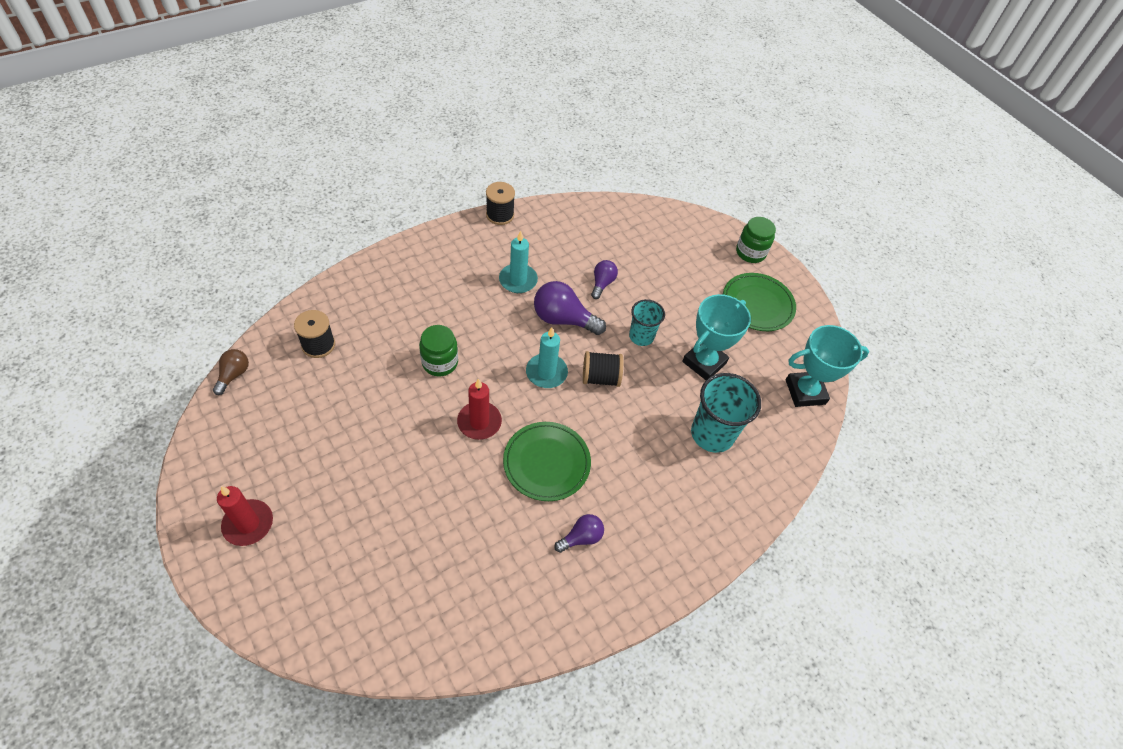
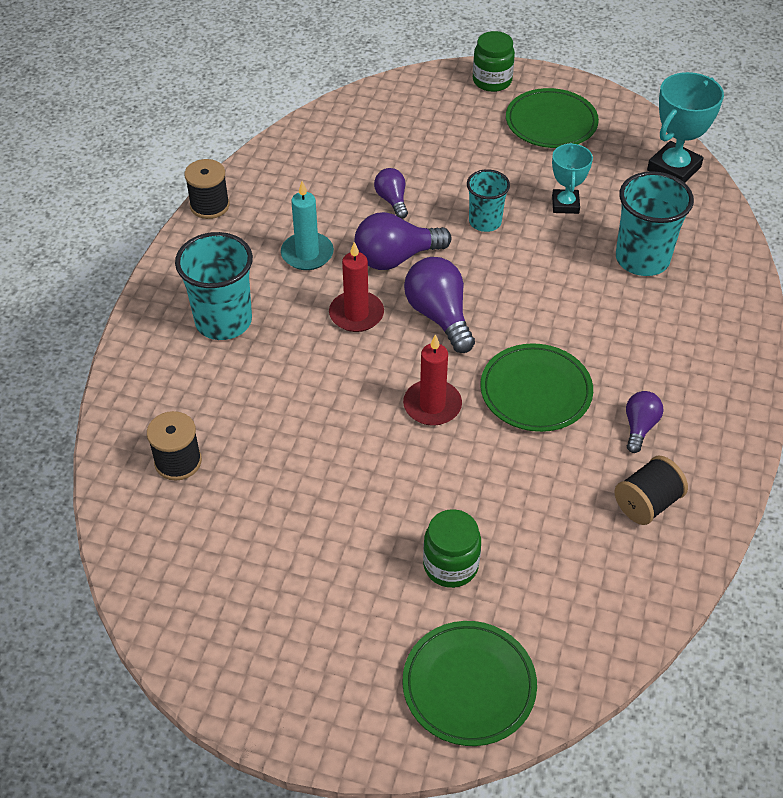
camera: 35 degrees left, 5 degrees down
brown light bulb [213,349,249,395] -> none
red candle [217,486,273,546] -> red candle moved to [329,242,384,332]
green jar [419,325,458,377] -> green jar moved to [423,509,481,588]
turquoise candle [526,327,568,388] -> purple light bulb [404,257,475,353]
black spool [583,351,623,387] -> black spool moved to [615,456,688,525]
turquoise trophy [682,294,751,380] -> turquoise trophy [552,143,593,214], size x0.64
none -> turquoise cup [175,232,253,340]
none -> green plate [402,621,537,746]

